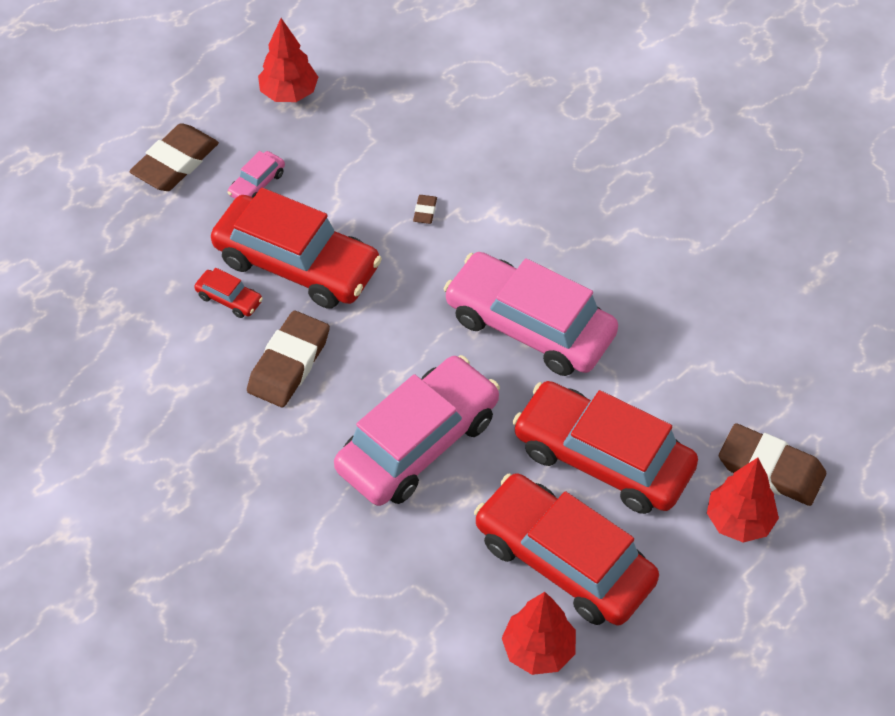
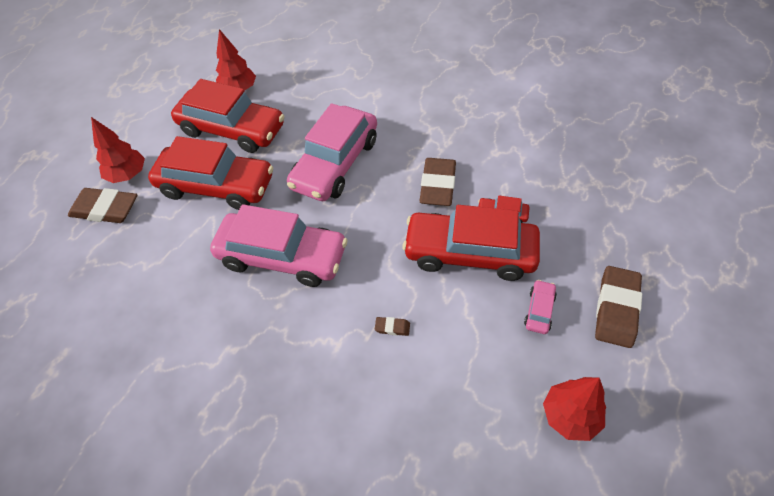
camera: 165 degrees right, 0 degrees up
brown eraser [413,195,437,224] -> brown eraser turned 75 degrees counterclockwise [375,317,410,336]

